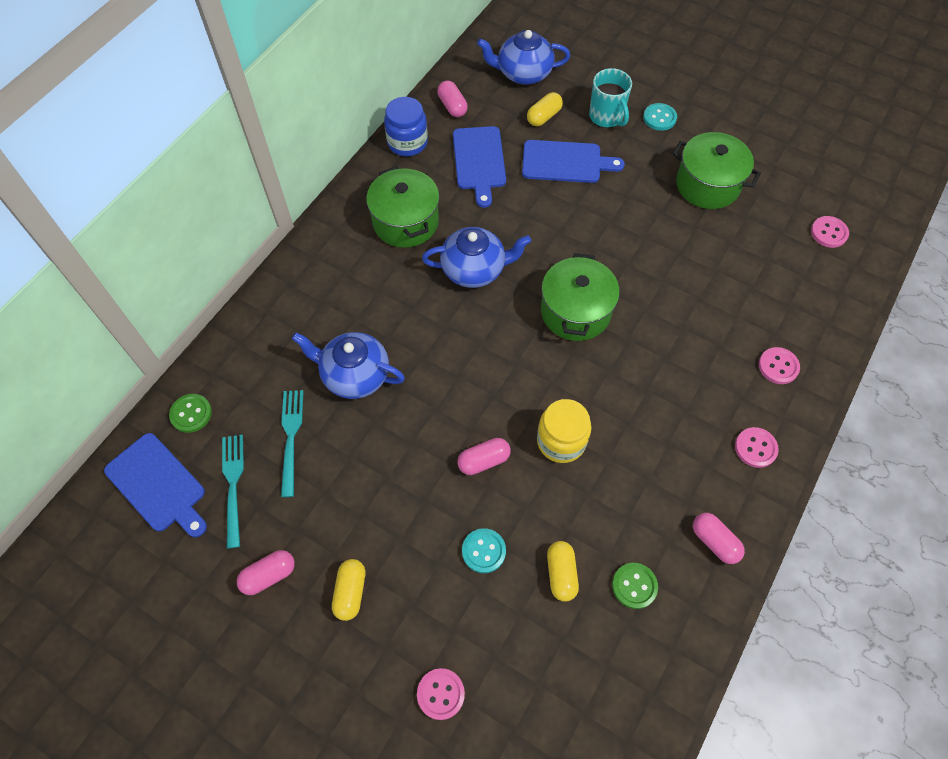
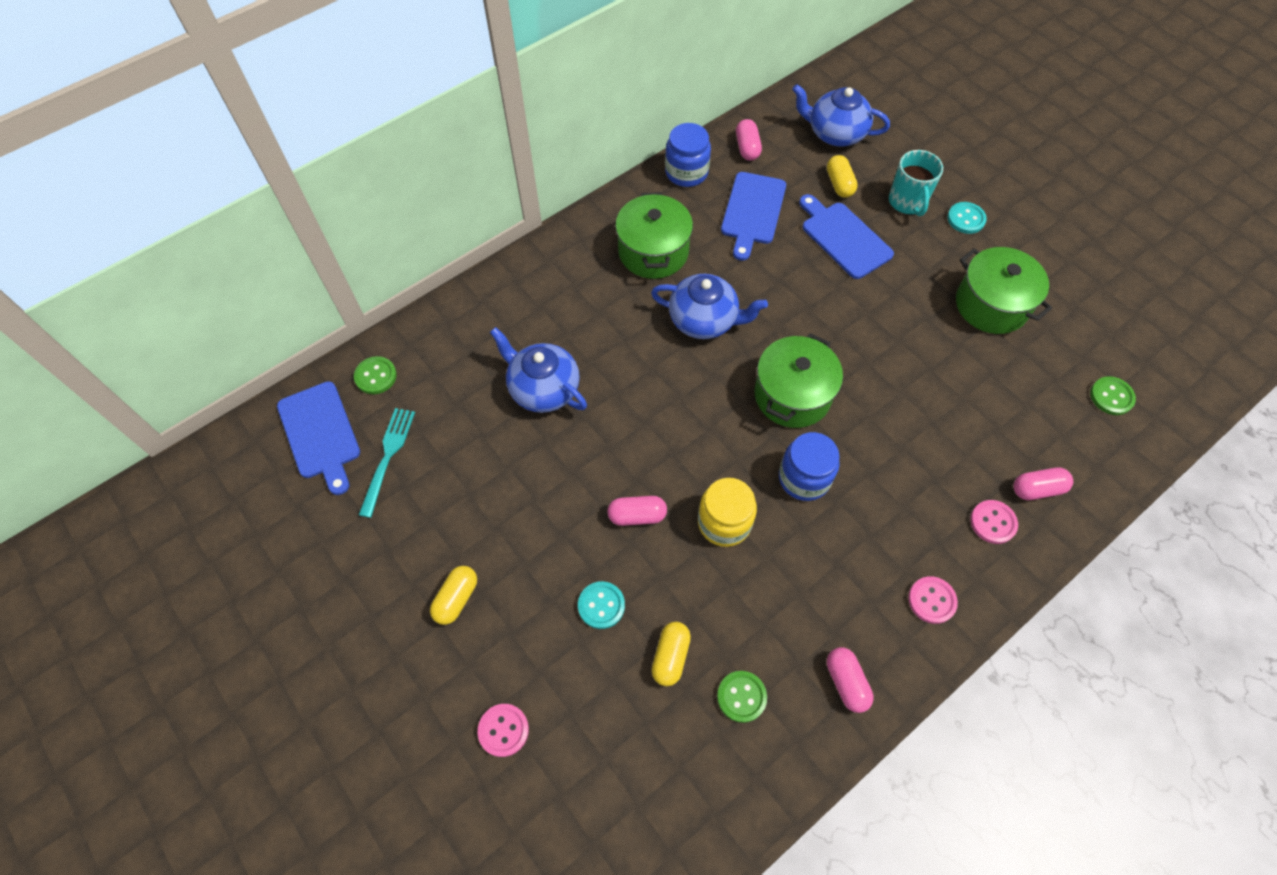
camera: 20 degrees right, 0 degrees up
pink capsule [237,550,295,595] -> pink capsule moved to [1013,467,1073,500]
turquoise fork [281,390,304,497] -> none
blue cutting board [522,140,625,183] -> blue cutting board turned 150 degrees counterclockwise [799,194,894,279]
yellow capsule [527,92,563,126] -> yellow capsule turned 75 degrees counterclockwise [827,155,858,198]
pink button [811,216,849,248] -> green button [1090,376,1136,415]
none -> blue jar [779,432,840,501]

